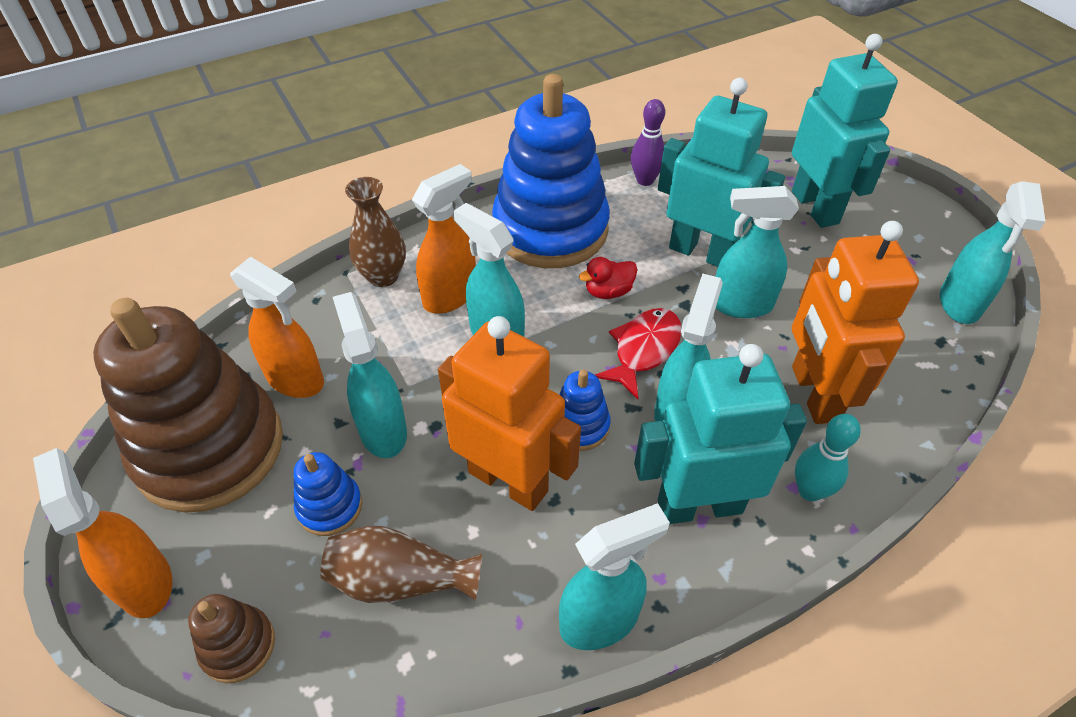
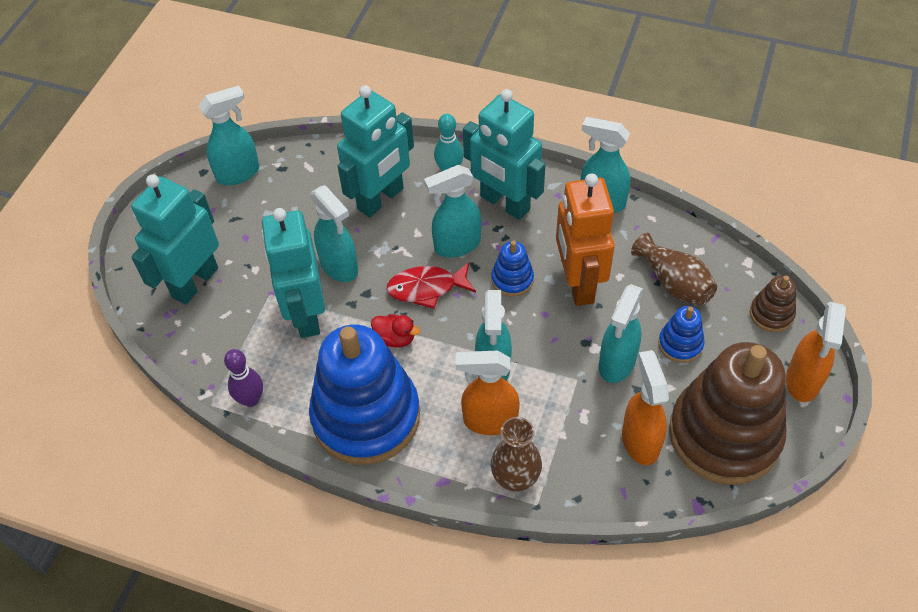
camera: 130 degrees left, 5 degrees up
orange robot [792,221,919,424] -> turquoise robot [337,85,414,217]

